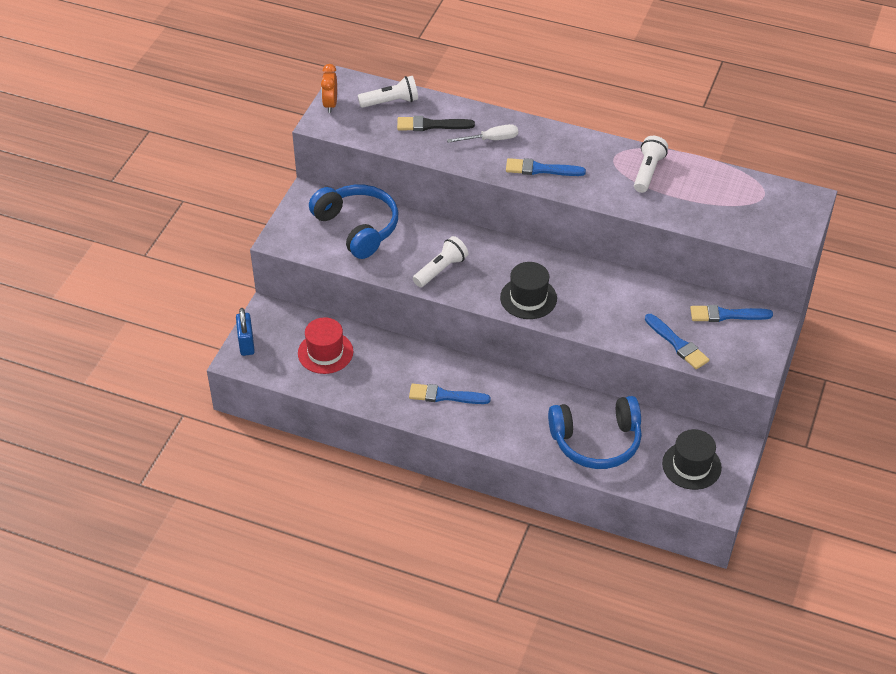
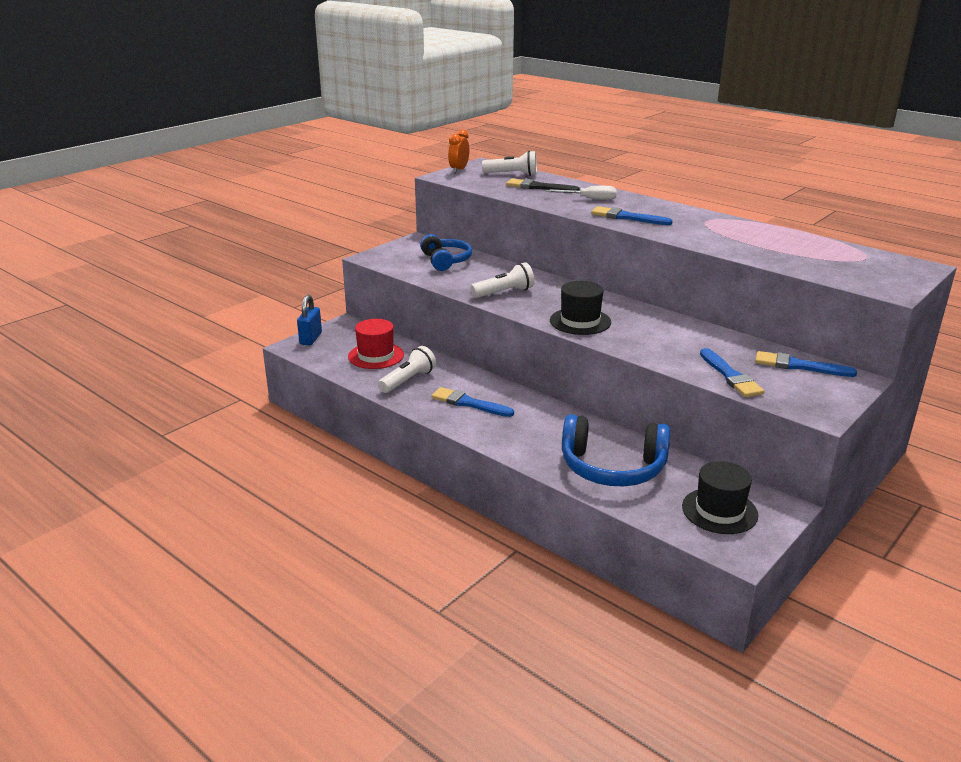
camera: 20 degrees right, 20 degrees down
blue headphones [309,185,398,259] -> blue headphones [420,234,472,271], size x0.66
white flashlight [634,136,668,193] -> white flashlight moved to [378,346,436,393]

